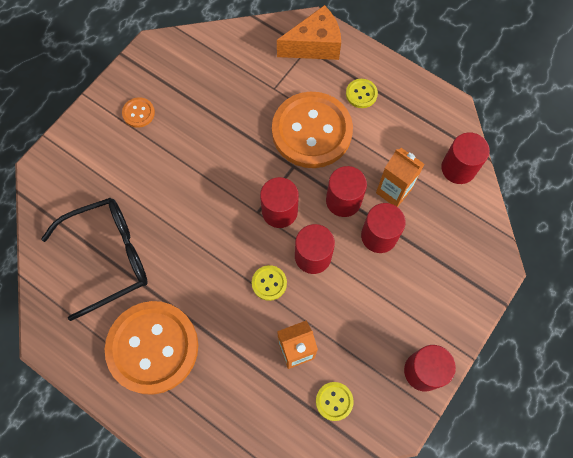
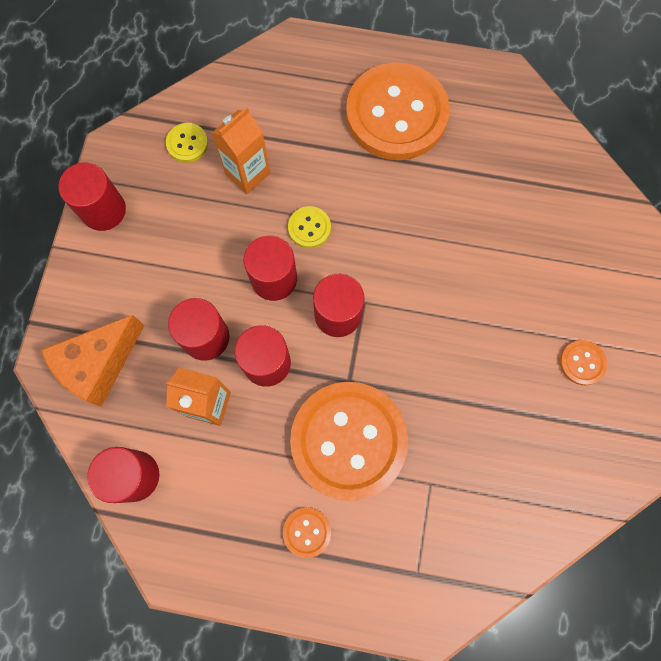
camera: 155 degrees right, 5 degrees up
black glasses [41,198,148,321] -> none
orange cheese [277,5,341,60] -> orange cheese moved to [41,315,145,407]
yellow button [346,79,378,108] -> orange button [283,507,331,558]

